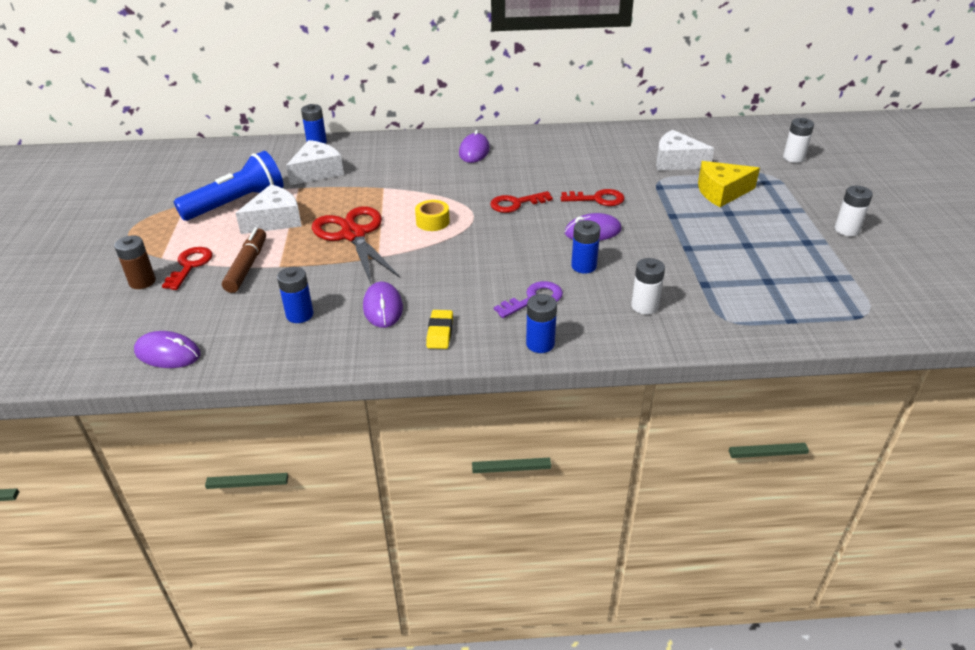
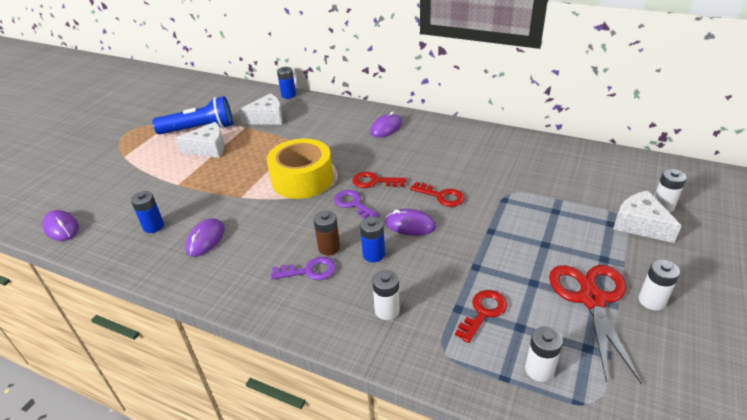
camera: 30 degrees right, 0 degrees up
brown battery [114,235,156,289] -> brown battery moved to [314,211,340,256]
red key [162,247,213,290] -> red key moved to [455,290,507,343]
brown marker [222,228,266,293] -> none
red scissors [312,206,400,284] -> red scissors moved to [549,265,642,384]
yellow tape [415,200,450,231] -> yellow tape [267,138,333,199], size x2.29
yellow eraser [426,310,453,349] -> none
blue battery [526,294,557,353] -> none
white cheese [656,130,714,171] -> white cheese moved to [613,190,682,243]
yellow cheese [698,161,760,207] -> none
none -> purple key [334,190,380,219]
none -> white battery [525,326,563,382]

